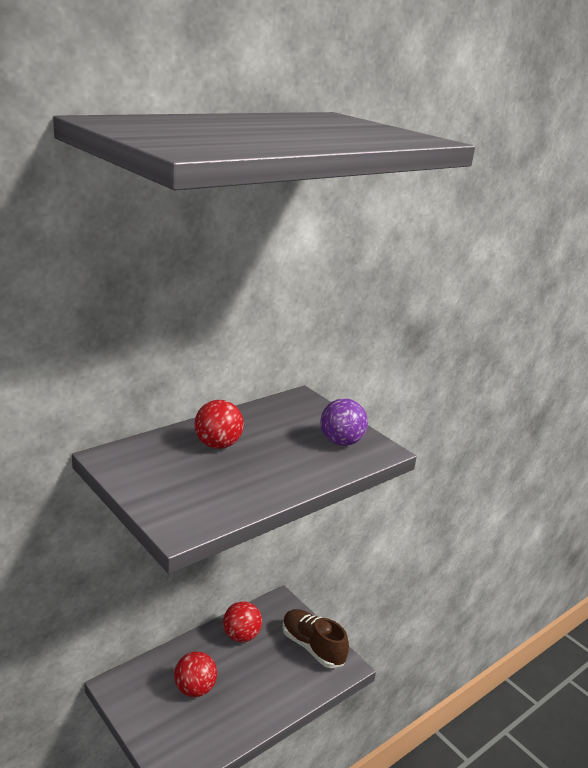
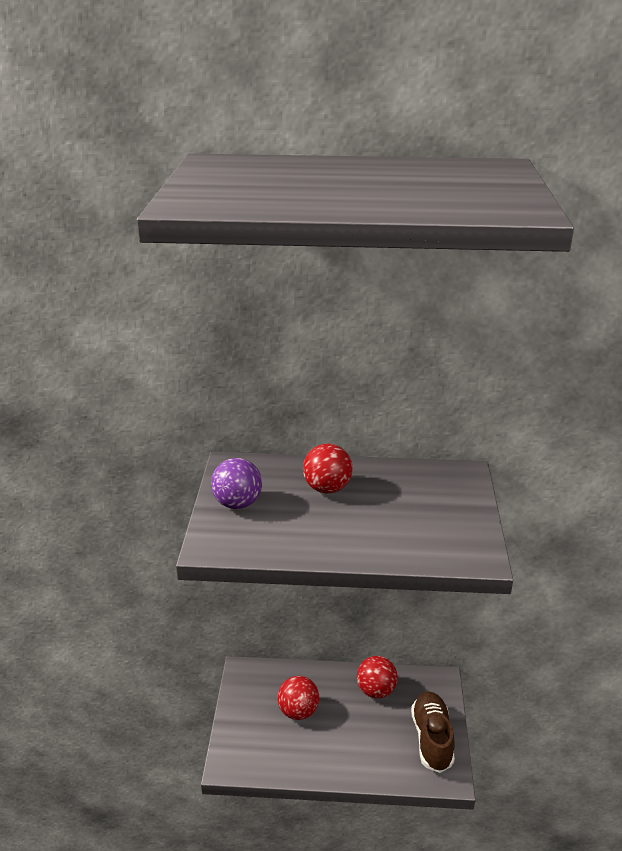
camera: 45 degrees right, 5 degrees up
purple ball [320,398,368,446] -> purple ball moved to [211,458,262,509]

